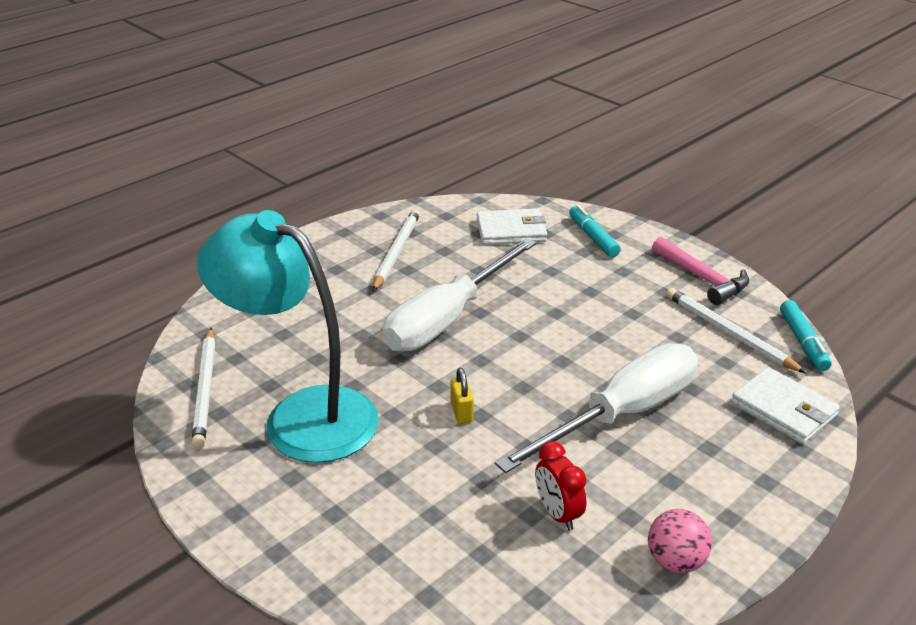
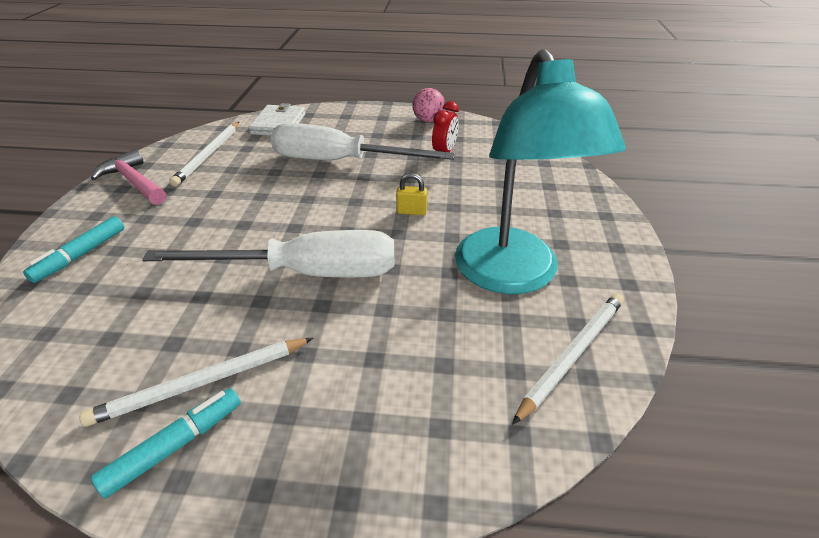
camera: 130 degrees left, 5 degrees up
yellow padlock [450,368,474,424] -> yellow padlock turned 60 degrees clockwise [396,173,427,215]
white wallet [477,208,547,245] -> none
pink hammer [652,237,749,305] -> pink hammer turned 60 degrees counterclockwise [91,149,166,205]
turquoise marker [780,300,832,371] -> turquoise marker moved to [91,388,241,498]

